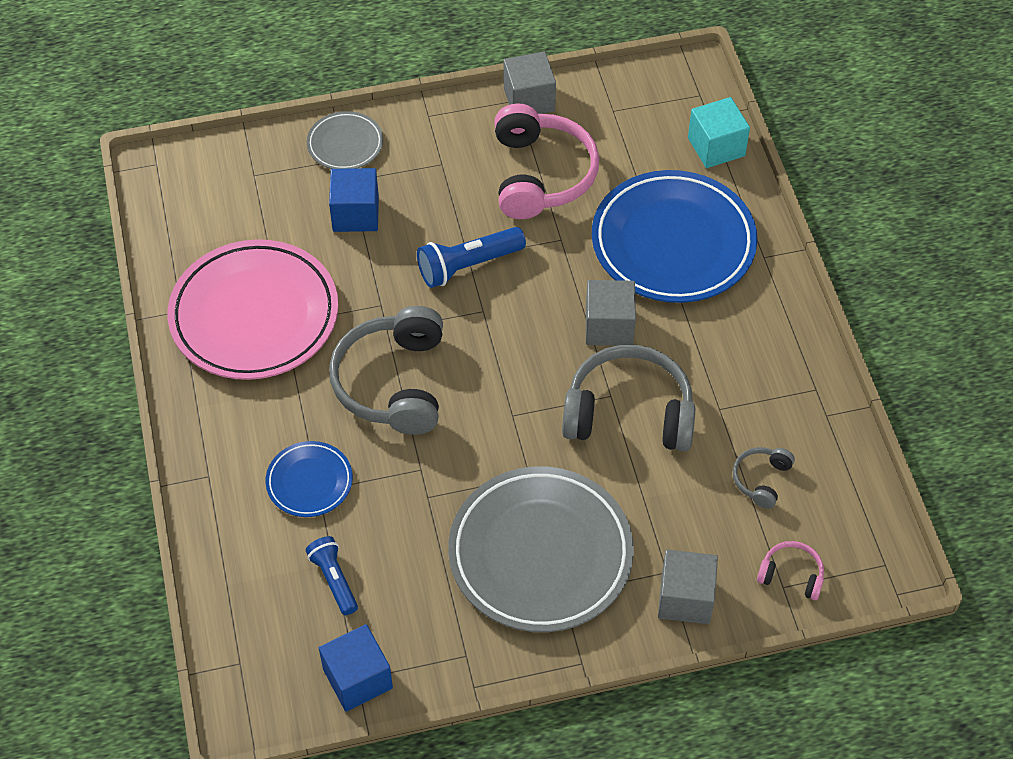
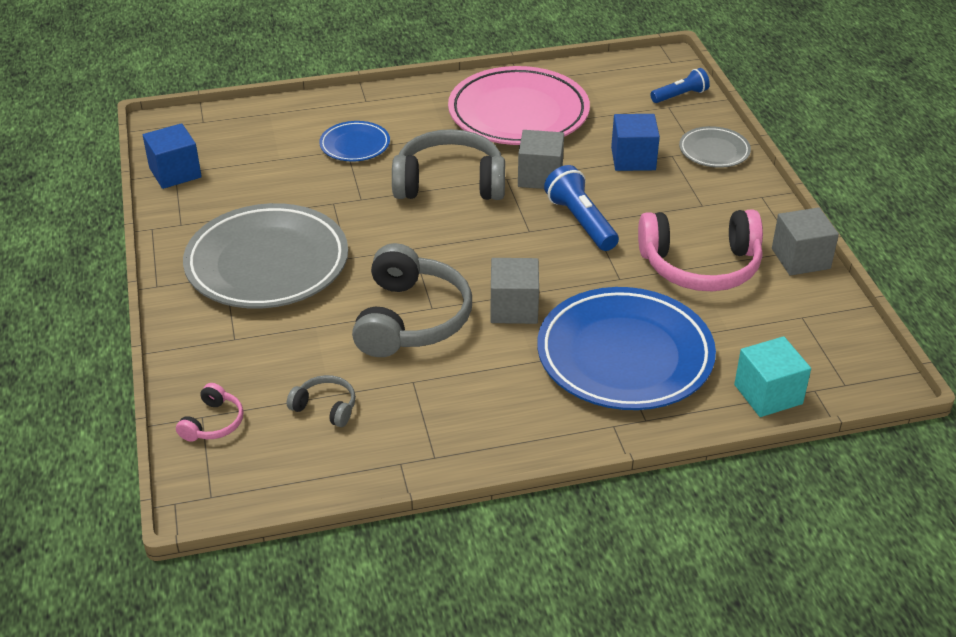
camera: 90 degrees right, 15 degrees down
blue flashlight [306,536,358,615] -> blue flashlight moved to [650,68,710,103]
grey cube [658,549,718,624] -> grey cube moved to [518,130,564,189]

